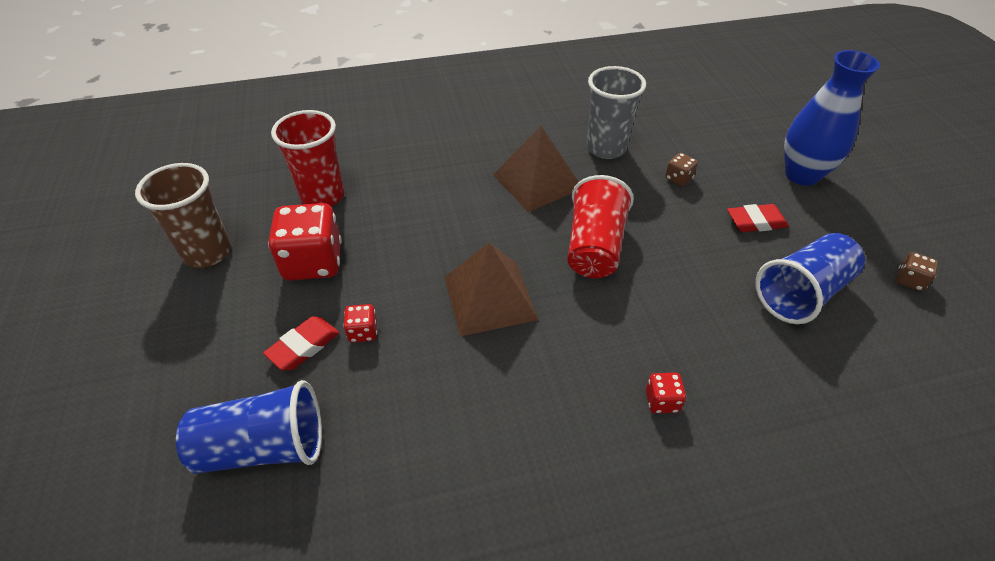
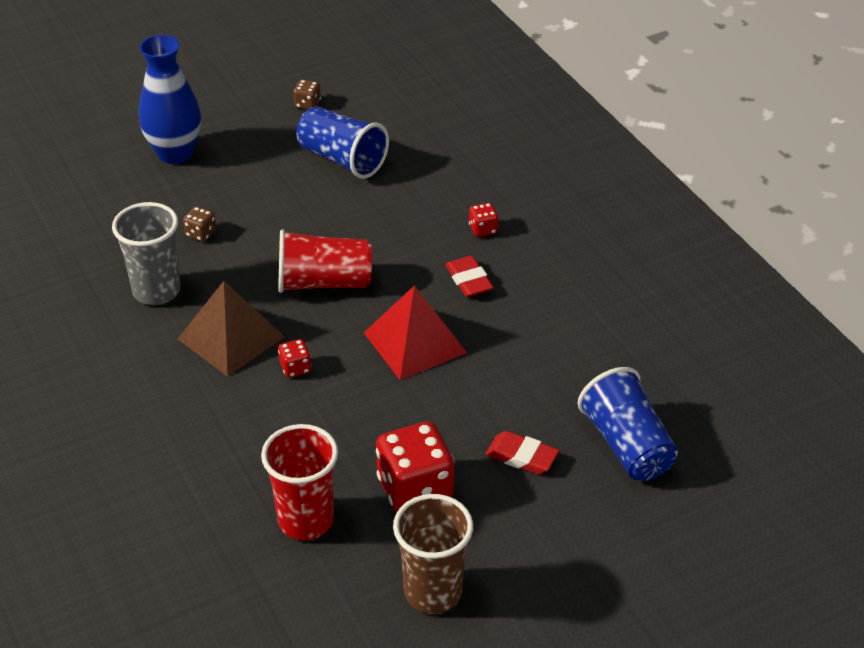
camera: 105 degrees left, 5 degrees down
red dice [343,304,377,343] -> red dice moved to [278,339,311,378]
brown pyramid [444,243,538,337] -> red pyramid [364,285,467,380]
red eraser [727,204,789,232] -> red eraser moved to [445,256,494,297]

